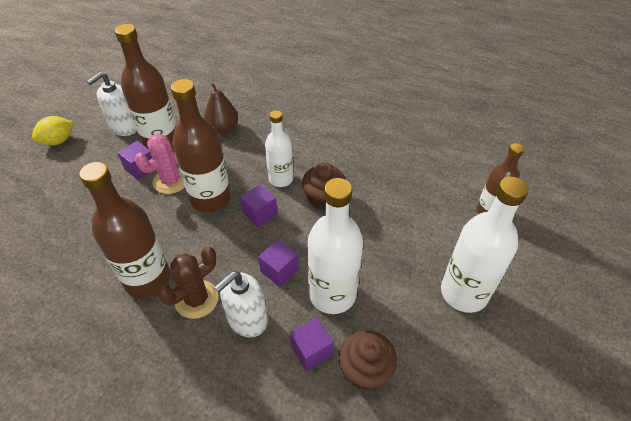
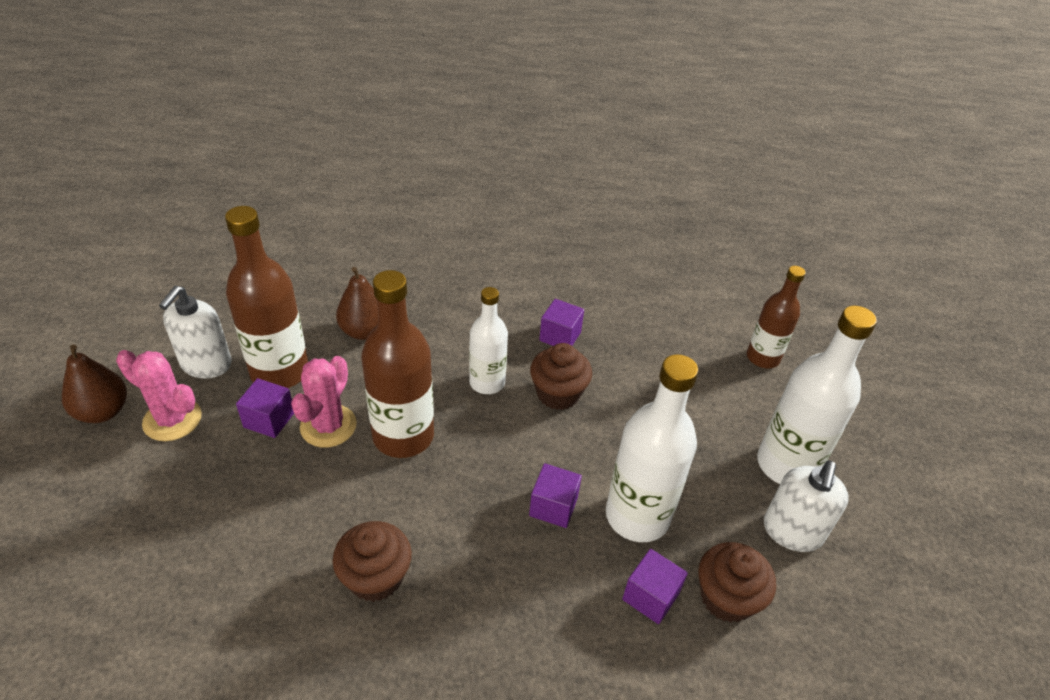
camera: 25 degrees left, 5 degrees down
yellow lemon [32,116,74,145] -> brown pear [62,345,127,423]
brown bottle [79,162,171,298] -> brown cupcake [333,521,412,602]
brown cactus [157,246,219,319] -> none
white soap dispenser [214,271,268,338] -> white soap dispenser moved to [764,461,849,552]
purple cube [240,184,277,227] -> purple cube moved to [539,299,584,346]
none -> pink cactus [116,350,202,441]

